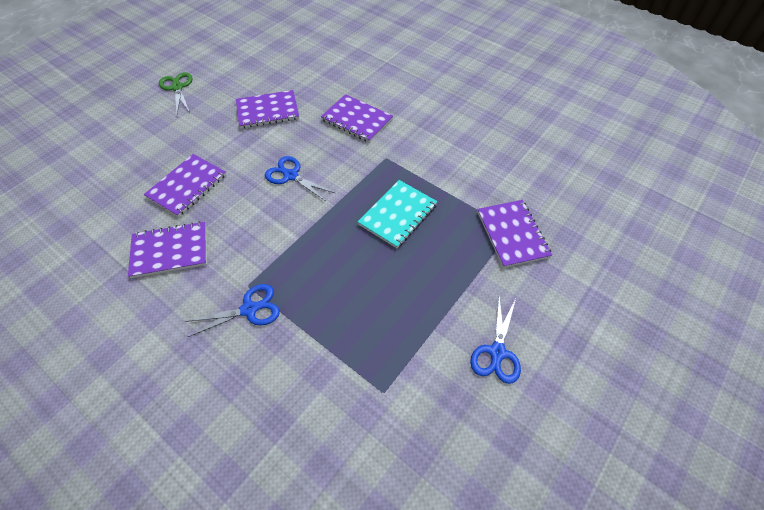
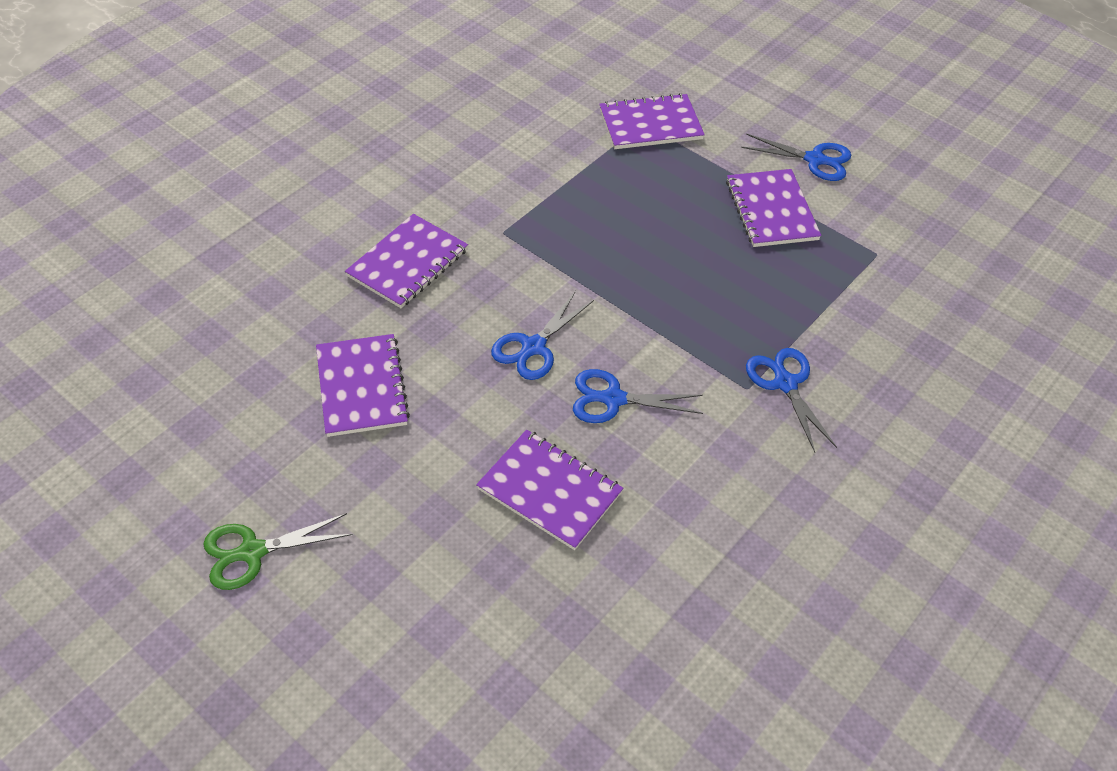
camera: 90 degrees left, 5 degrees down
purple notebook [128,221,207,278] -> purple notebook moved to [726,169,821,247]
turquoise notebook [358,180,438,248] -> none
none -> blue scissors [573,369,703,423]

